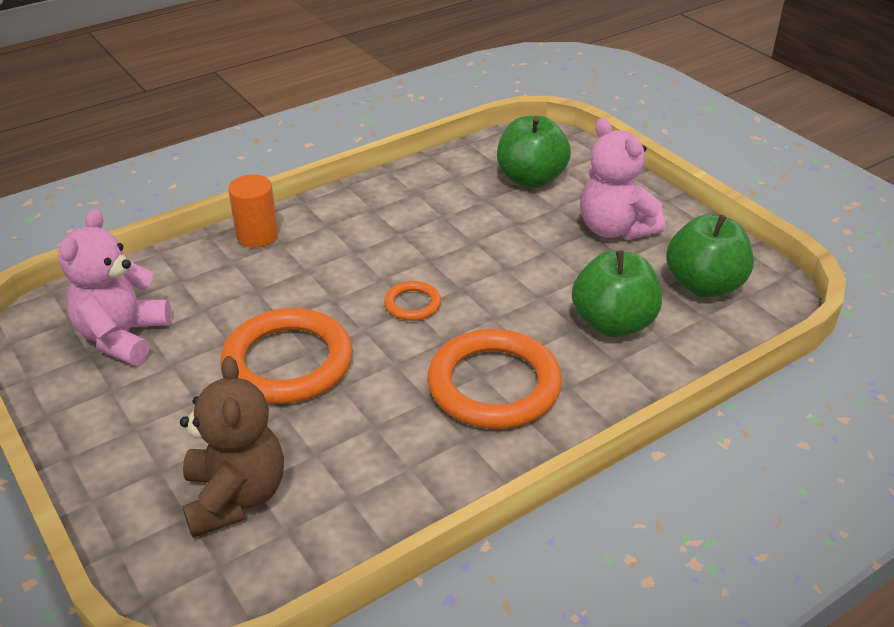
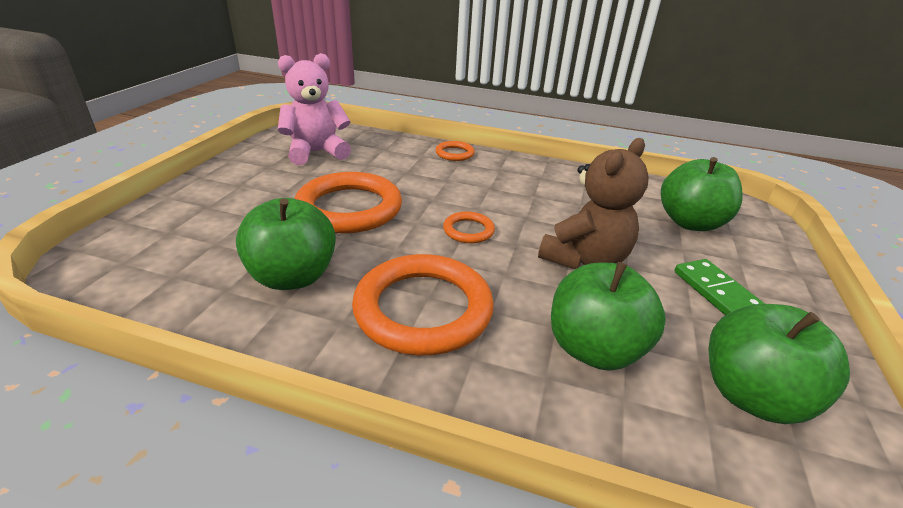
camera: 50 degrees right, 5 degrees down
brown teddy bear [180,356,284,538] -> brown teddy bear moved to [538,138,649,269]
orange cylinder [228,175,278,248] -> orange ring [436,141,475,161]
pink teddy bear [580,118,665,240] -> green domino [674,259,765,315]
none -> green apple [236,198,336,290]

